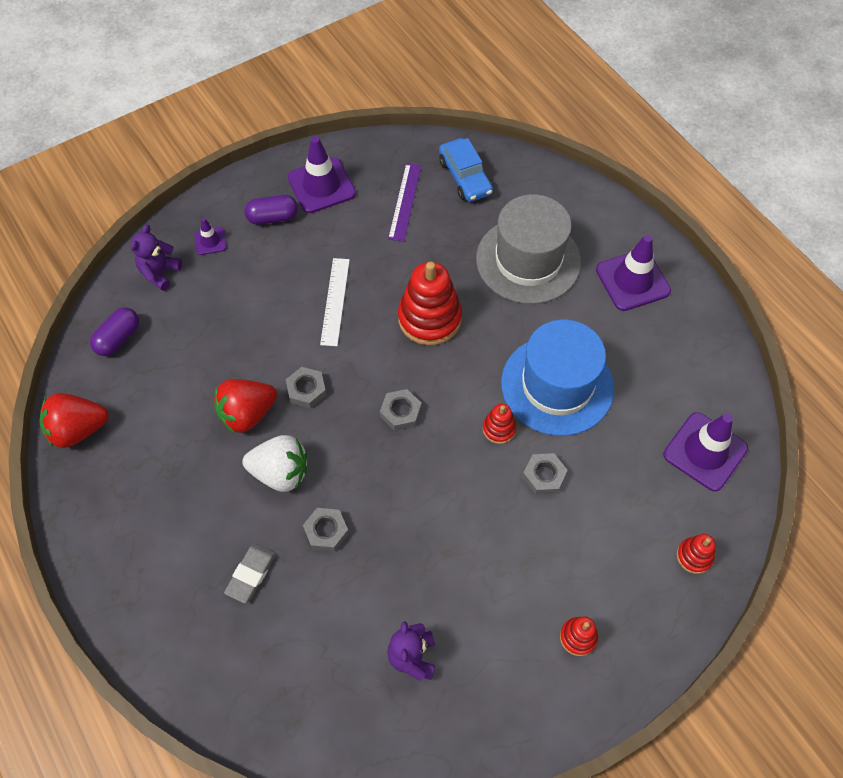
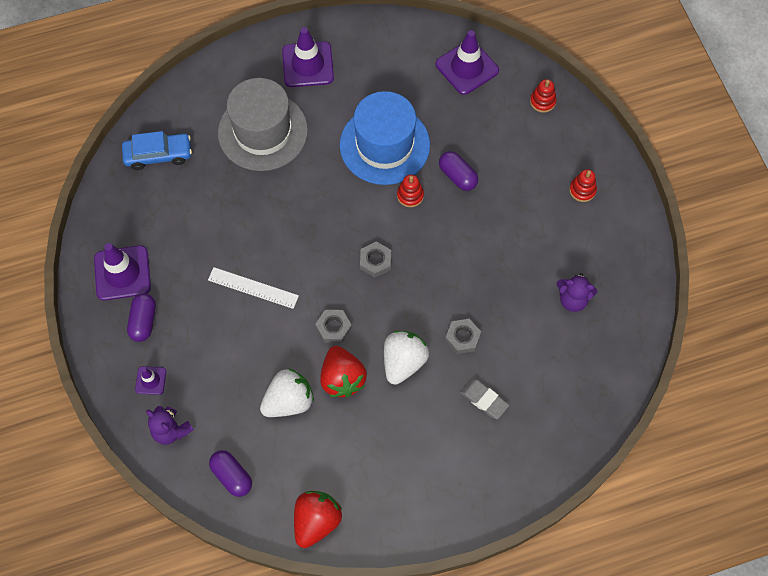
camera: 75 degrees left, 5 degrees up
red strawberry [39,393,109,448] -> red strawberry turned 150 degrees counterclockwise [294,491,342,548]
purple ruler [388,163,421,242] -> none
red stacking toy [398,262,462,345] -> none
grey nut [522,453,568,495] -> purple capsule [439,151,478,191]
none -> white strawberry [260,368,314,417]

